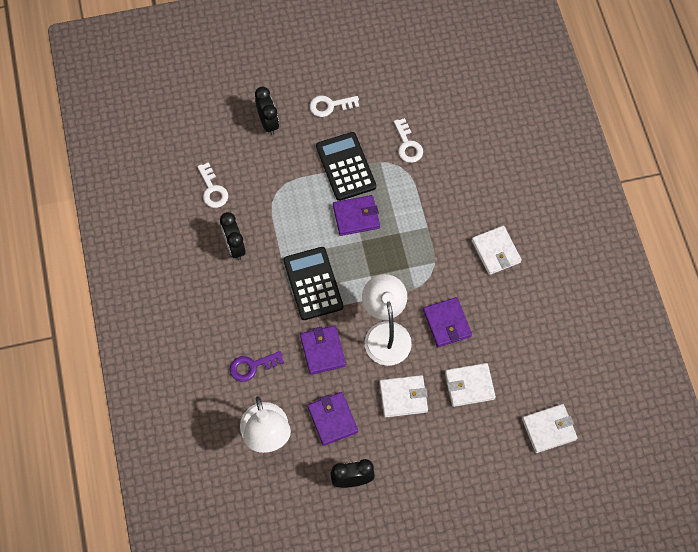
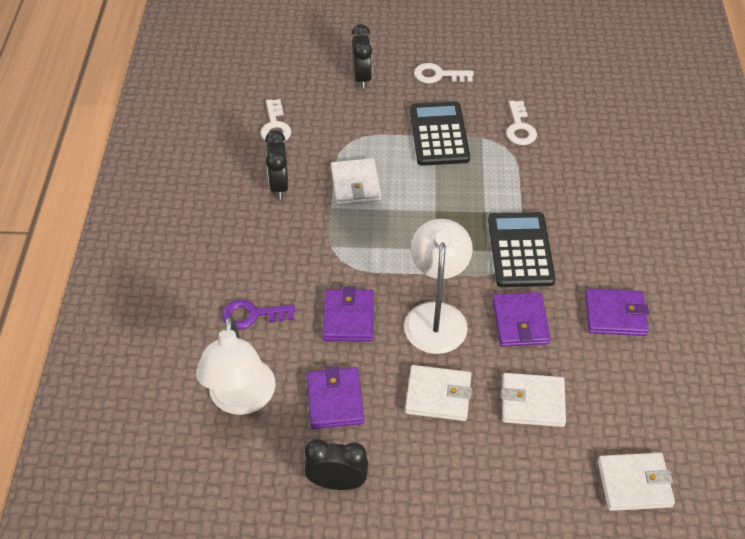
camera: 15 degrees right, 15 degrees down
black calculator [283,247,343,320] -> black calculator moved to [488,212,555,287]
purple wallet [333,195,380,236] -> purple wallet moved to [585,289,649,336]
white wallet [472,226,522,275] -> white wallet moved to [331,158,381,205]

